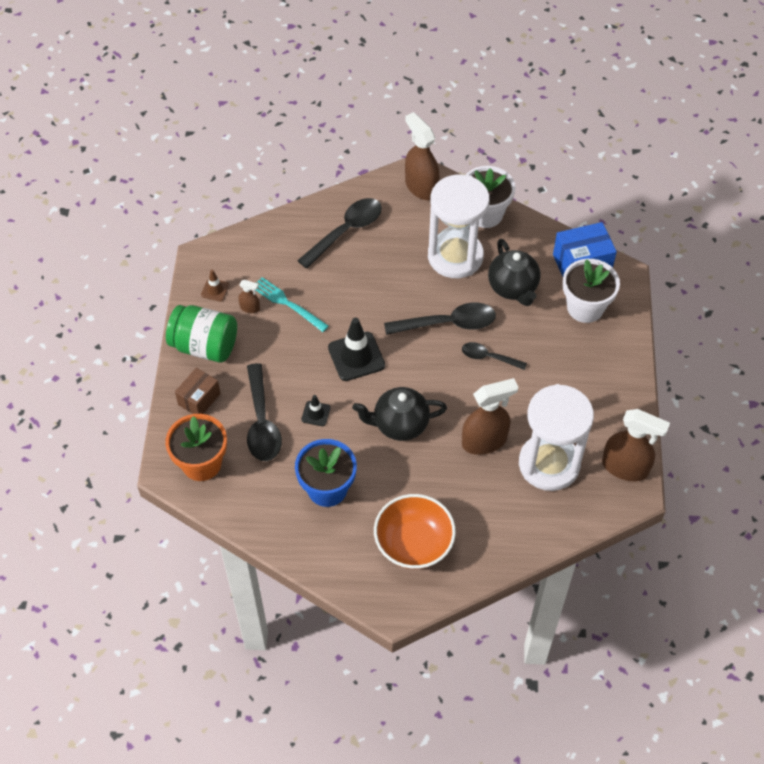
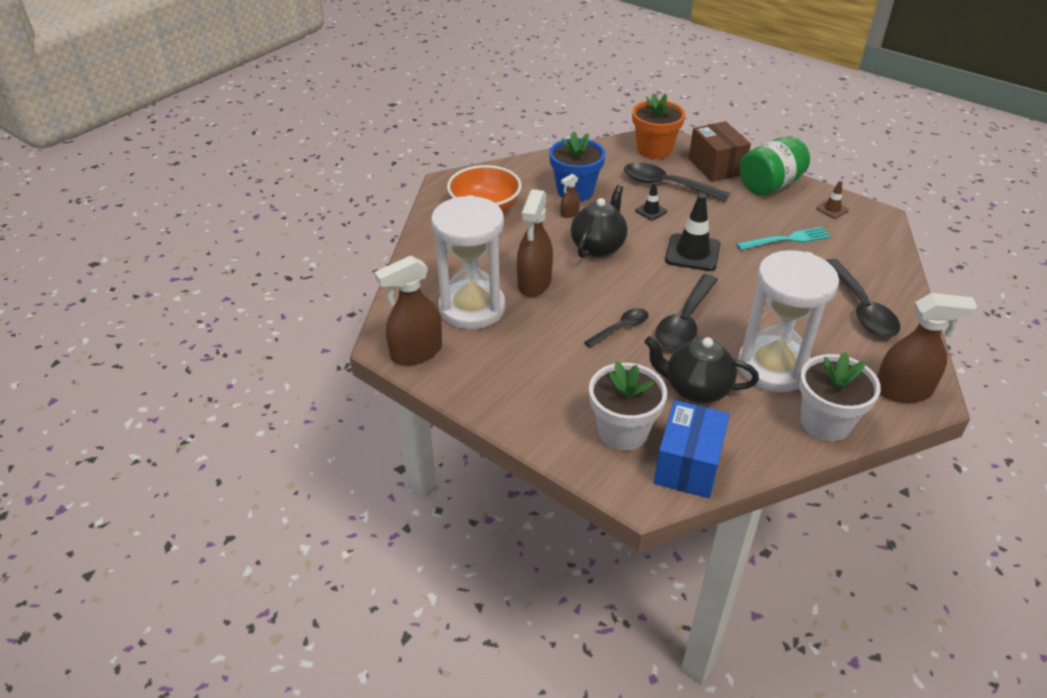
camera: 125 degrees right, 15 degrees down
brown box [175,368,221,414] -> brown box [689,121,751,182], size x1.50
brown spray bottle [238,280,260,313] -> brown spray bottle moved to [561,174,580,218]

